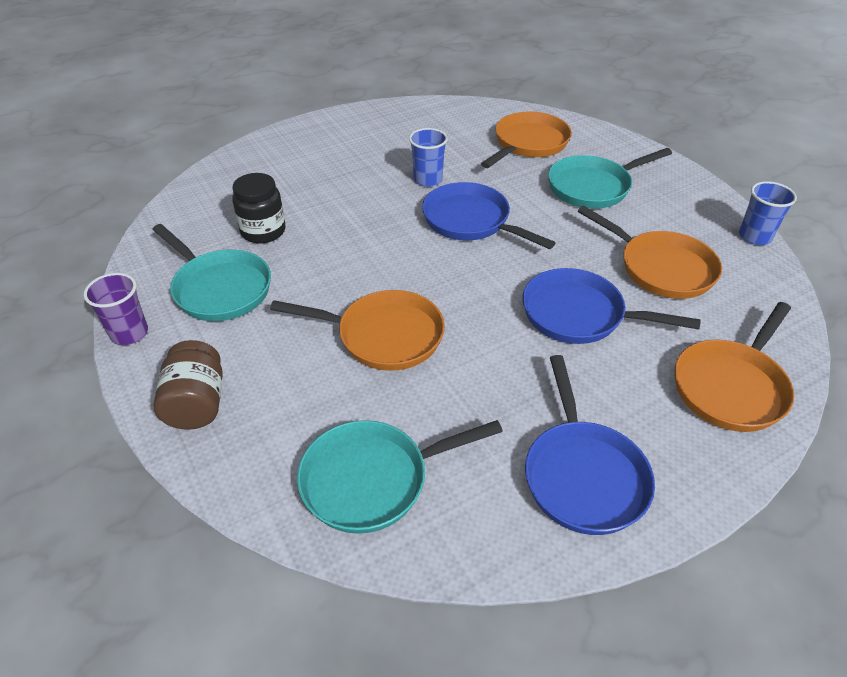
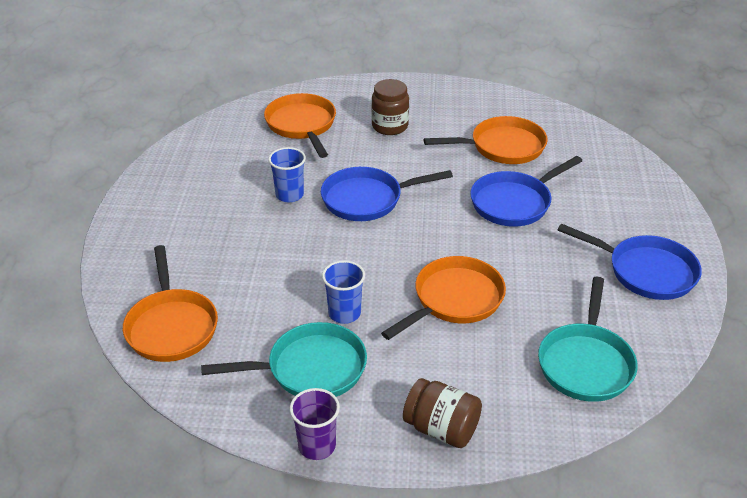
camera: 55 degrees left, 5 degrees down
black jar [232,173,285,243] -> none
turquoise pan [548,148,672,209] -> brown jar [371,79,409,135]
orange pan [675,302,794,432] -> orange pan moved to [123,245,218,362]
blue cup [739,181,797,245] -> blue cup moved to [322,260,365,324]

